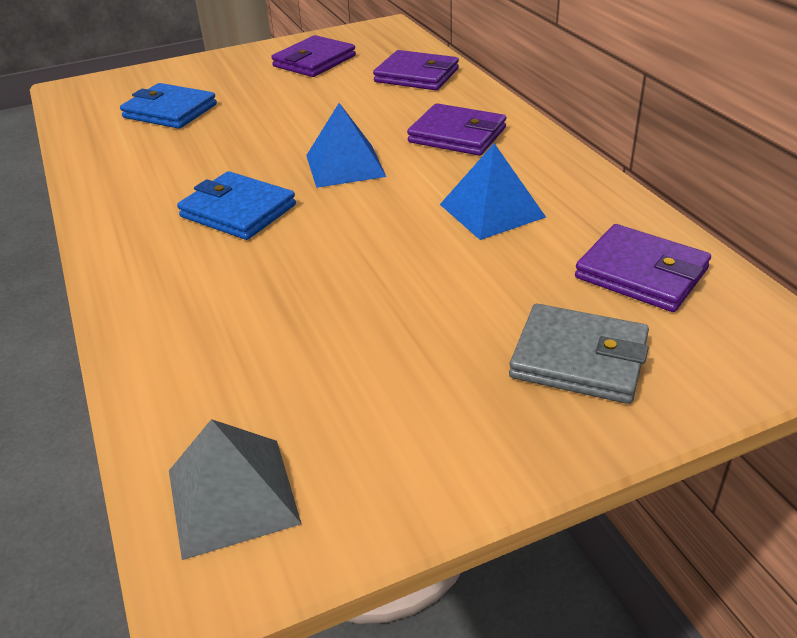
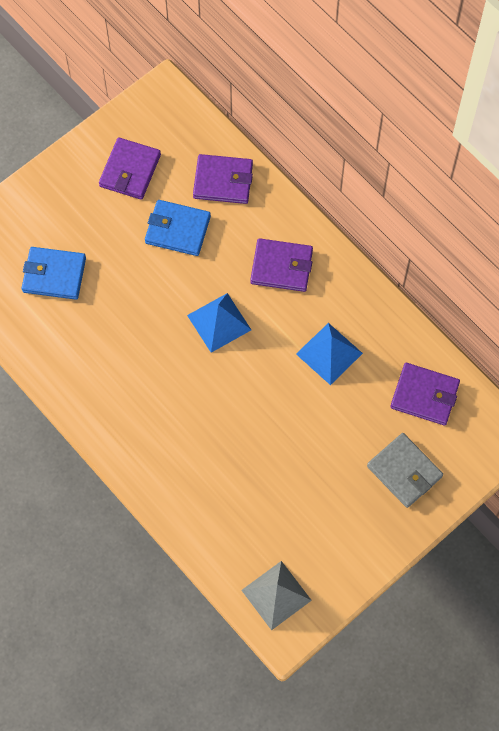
camera: 20 degrees left, 30 degrees up
blue wallet [177,171,296,240] -> blue wallet moved to [145,200,211,256]
grey wallet [509,304,649,404] -> grey wallet turned 45 degrees clockwise [367,433,443,508]

